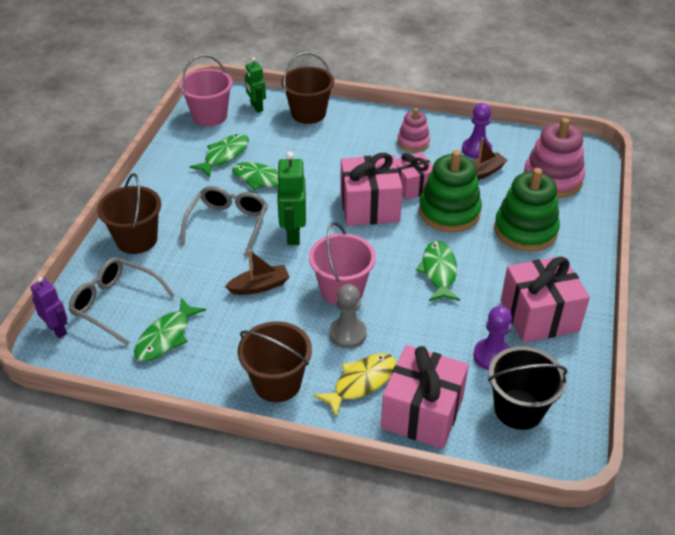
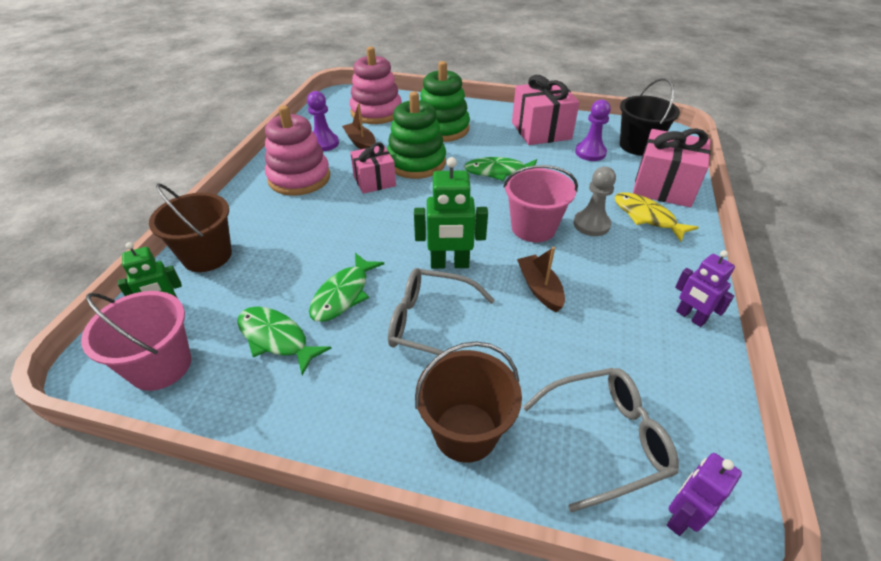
camera: 90 degrees left, 0 degrees up
grey glasses [69,257,175,346] -> grey glasses turned 135 degrees counterclockwise [523,368,679,512]
green fish [134,298,206,362] -> none
brown bucket [238,321,312,402] -> none
pink gift [341,153,403,226] -> none
pink stacking toy [397,108,430,152] -> pink stacking toy [265,105,330,196], size x1.73
none -> purple robot [675,250,735,327]

